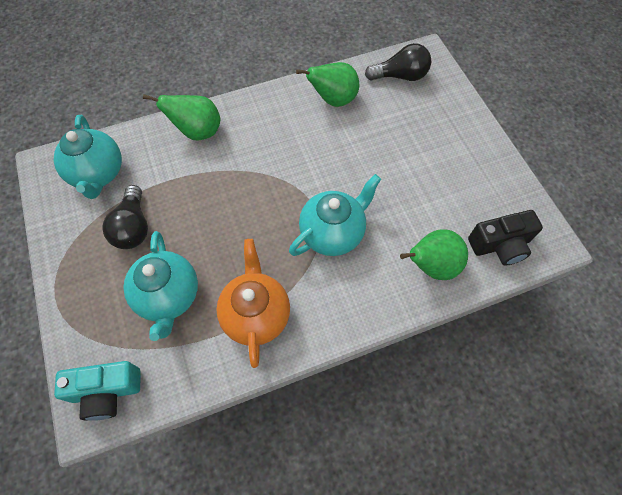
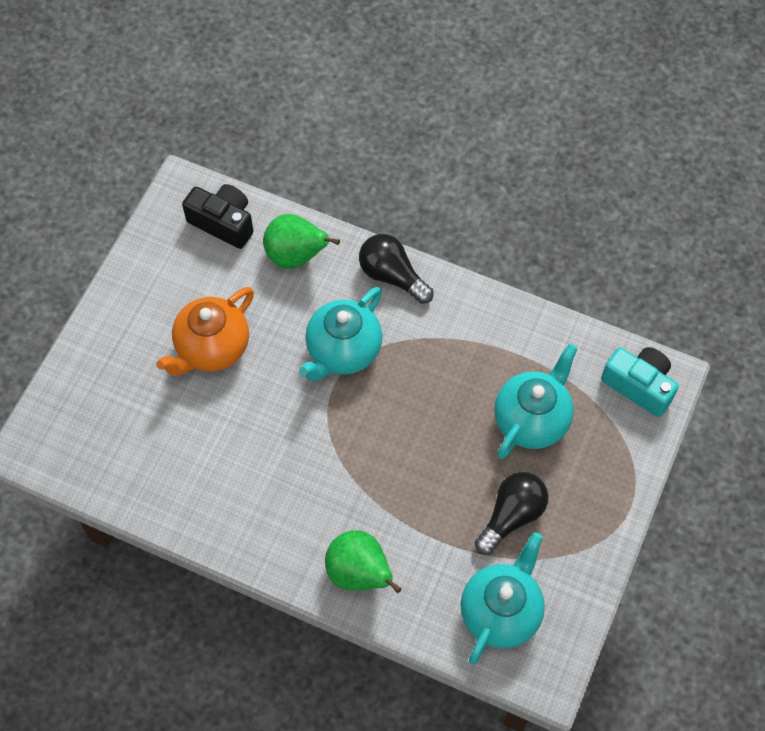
camera: 135 degrees left, 0 degrees up
orange teapot [217,239,290,368] -> orange teapot moved to [156,287,254,376]
turquoise teapot [289,174,381,256] -> turquoise teapot turned 60 degrees counterclockwise [299,287,382,381]
green pear [296,62,359,107] -> none
black light bulb [365,43,431,81] -> black light bulb moved to [359,234,434,304]

